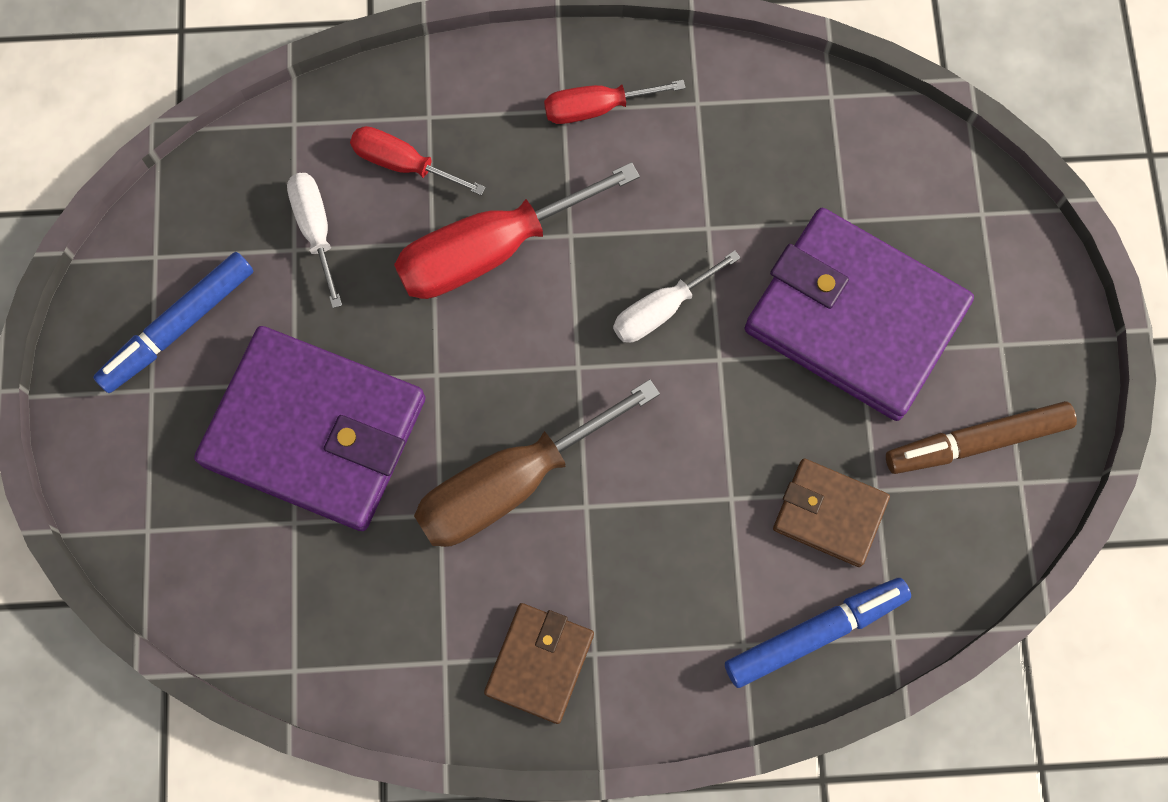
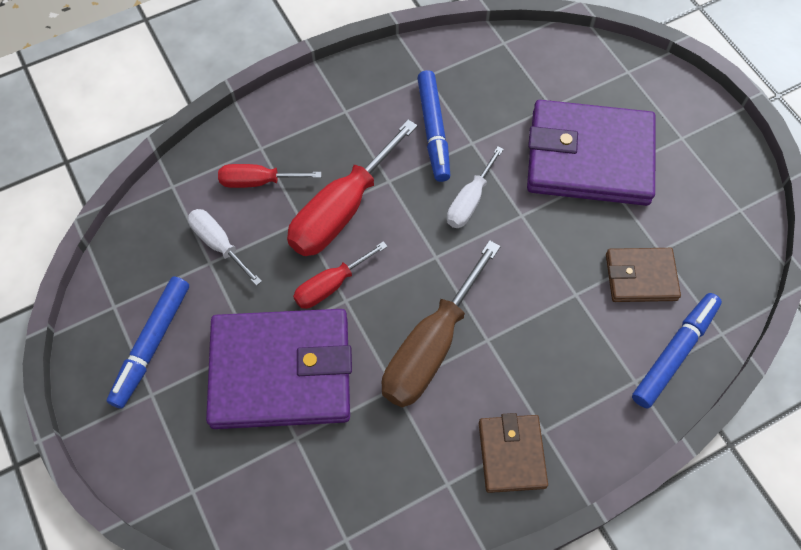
camera: 25 degrees left, 10 degrees down
red screwdriver [544,80,686,124] -> red screwdriver moved to [293,241,388,309]
brown marker [886,401,1077,474] -> none
none -> blue marker [417,70,450,182]

